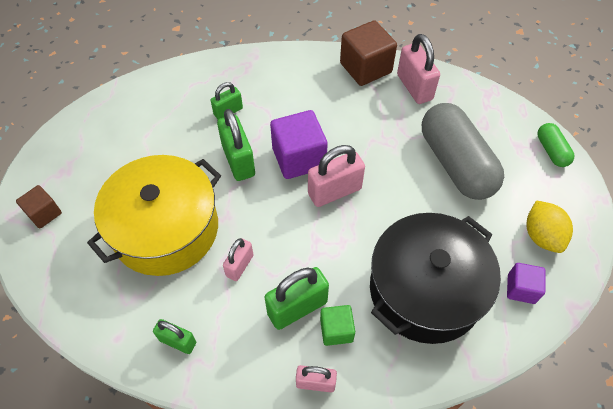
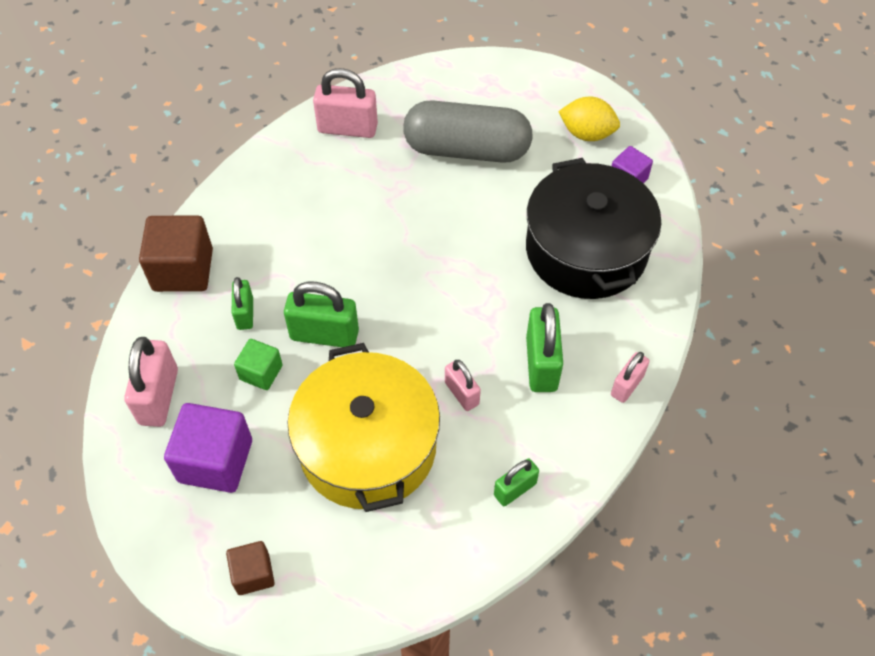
camera: 60 degrees left, 0 degrees up
purple cube [270,110,328,179] -> purple cube moved to [164,403,252,493]
pink padlock [308,145,365,207] -> pink padlock moved to [124,337,178,427]
green cube [320,305,355,346] -> green cube moved to [234,339,283,390]
brown cube [340,20,397,86] -> brown cube moved to [139,215,213,292]
green capsule [538,123,574,167] -> none

